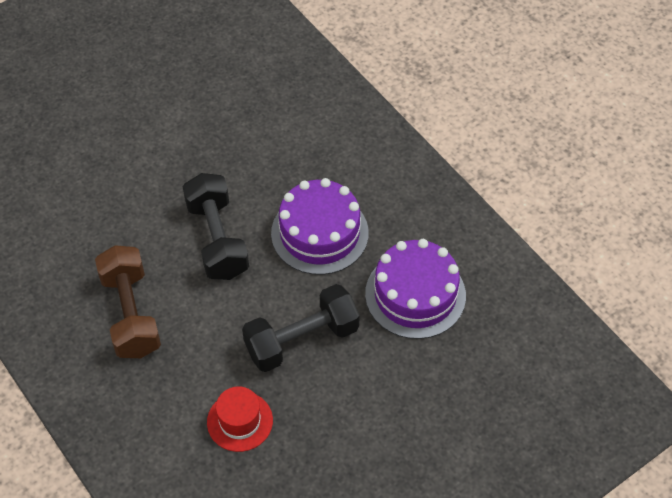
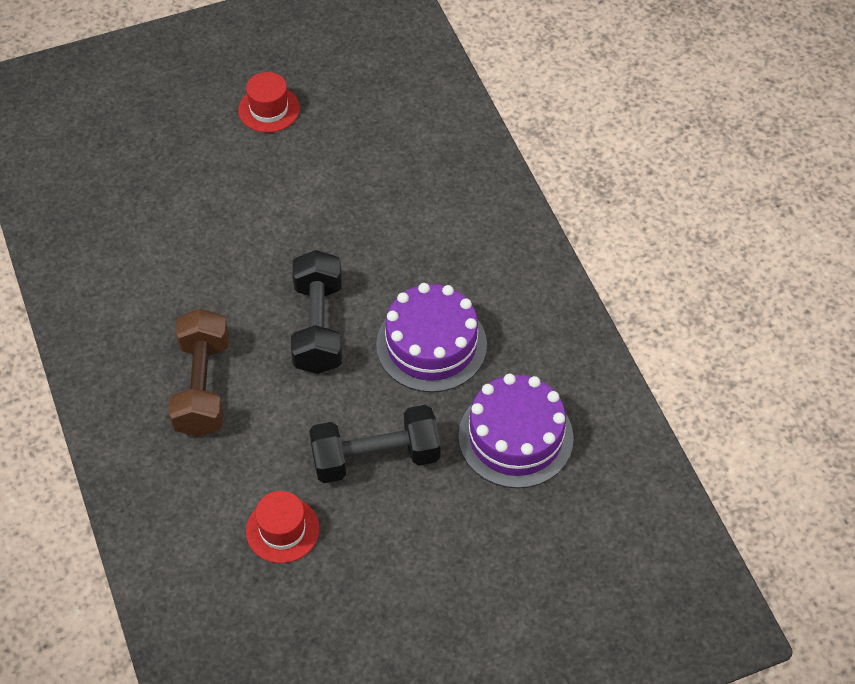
camera: 15 degrees right, 0 degrees up
none -> red hat [238,72,300,133]

